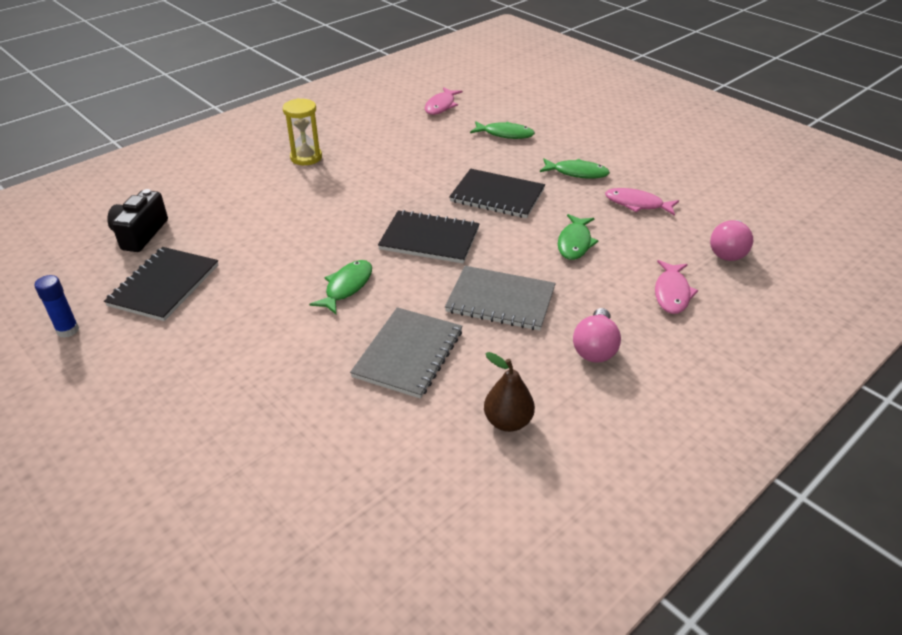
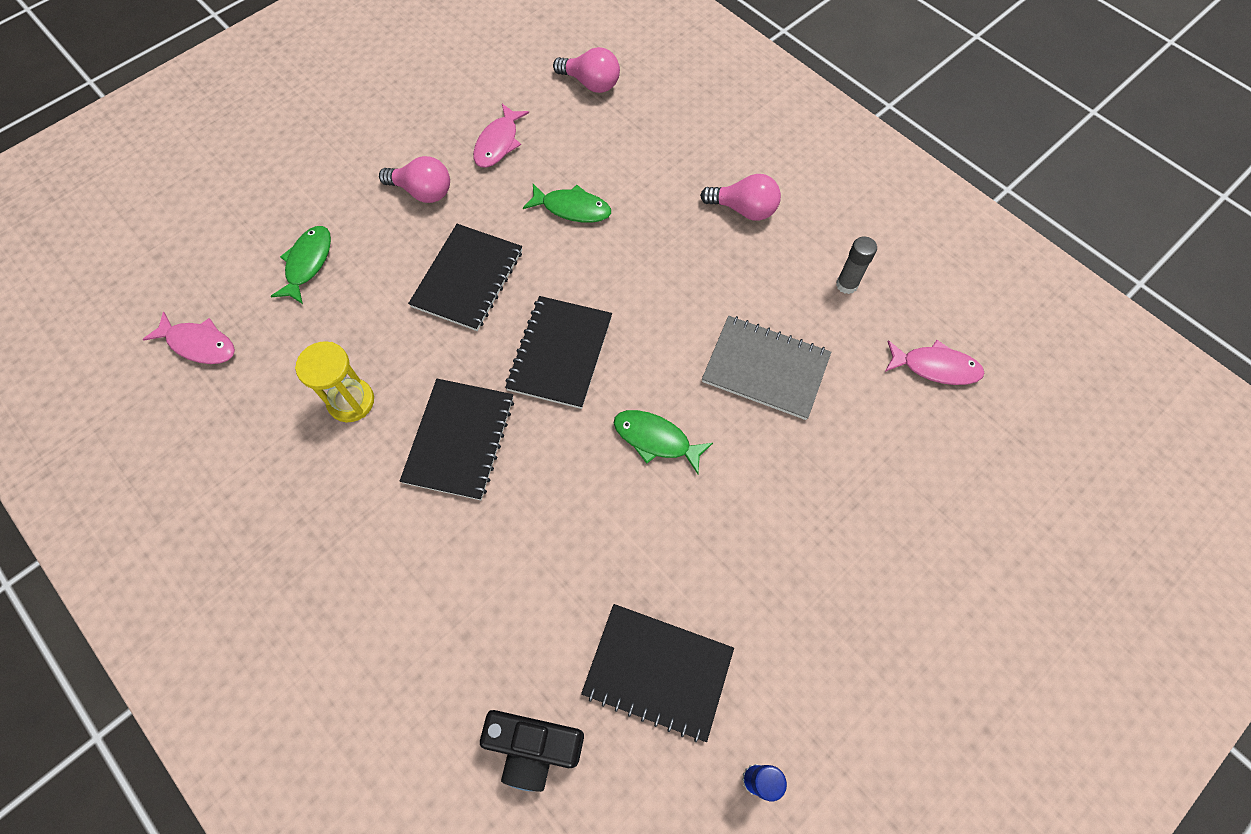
camera: 90 degrees left, 25 degrees up
yellow hourglass [283,98,322,165] -> yellow hourglass moved to [295,341,374,422]
grey notebook [445,266,556,331] -> none
brown pear [484,352,535,432] -> grey glue stick [836,236,877,294]
green fish [540,158,610,179] -> pink light bulb [379,156,450,203]
pink fish [655,260,698,314] -> pink fish moved to [885,340,985,385]
none -> black notebook [400,379,514,500]

